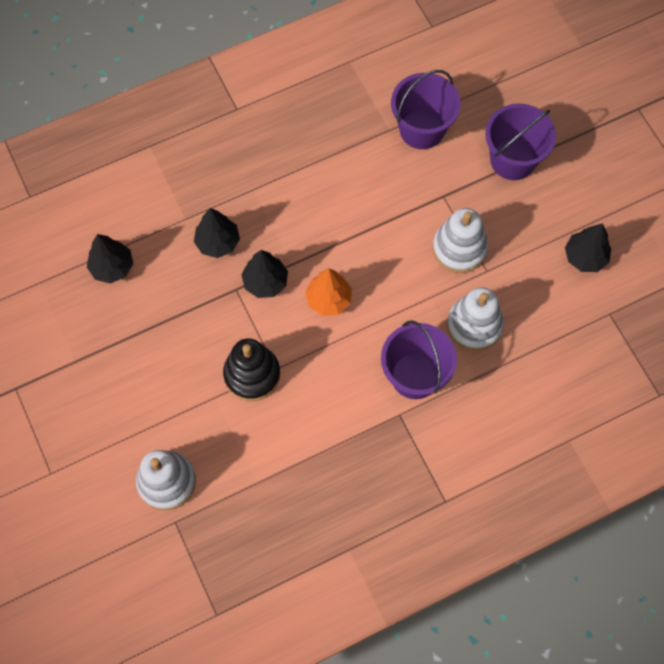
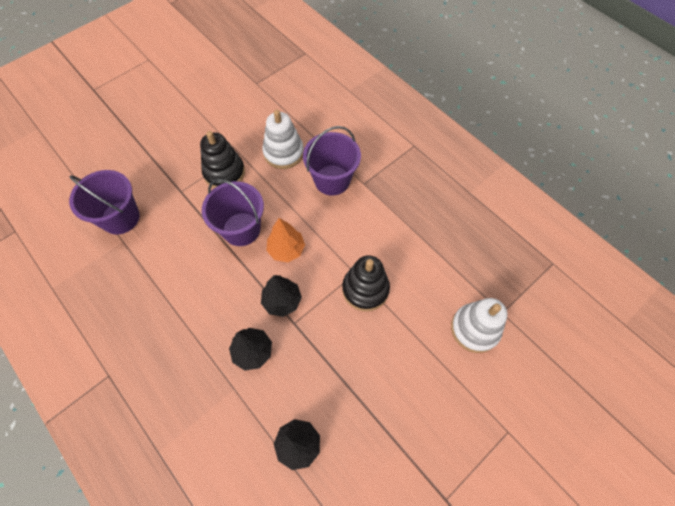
camera: 105 degrees left, 5 degrees down
white stacking toy [433,208,488,273] -> black stacking toy [200,131,245,188]
purple bucket [485,104,556,180] -> purple bucket moved to [202,179,264,246]
black tree [565,223,611,272] -> none

